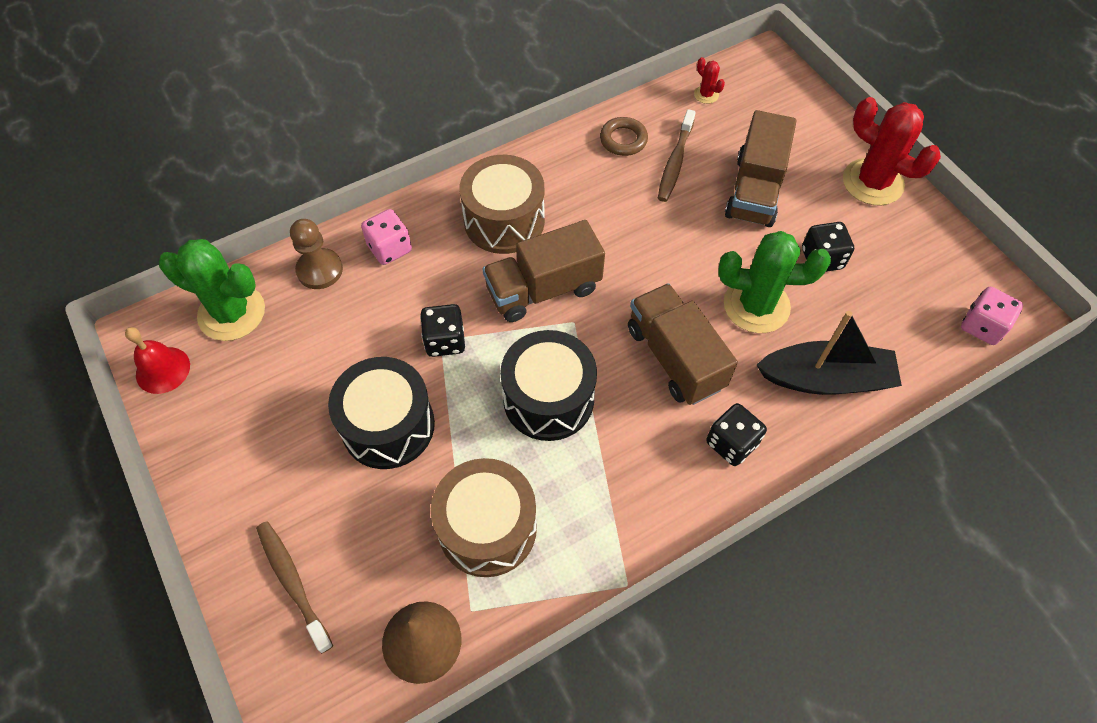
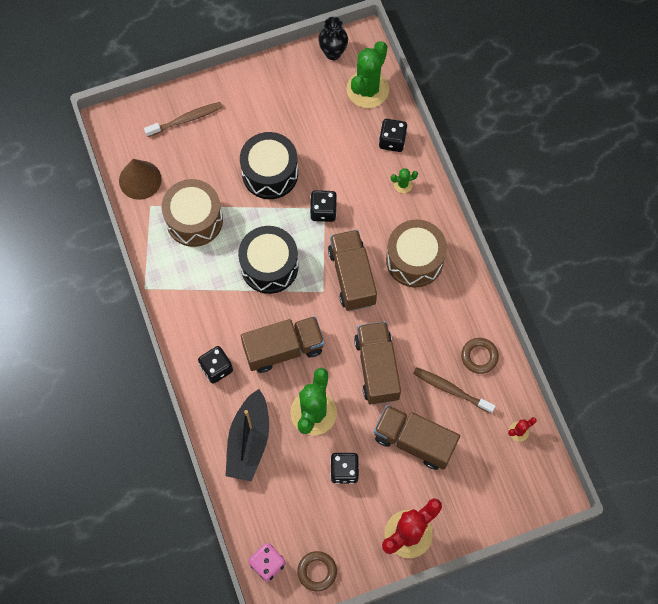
camera: 100 degrees right, 10 degrees up
red bell [125,327,190,394] -> black vase [318,17,348,60]
brown pawn [290,219,343,289] -> black dice [379,119,407,152]
pink dice [361,209,412,265] -> green cactus [391,168,418,193]
none -> brown ring [297,551,337,591]
none -> brown truck [354,321,401,404]

